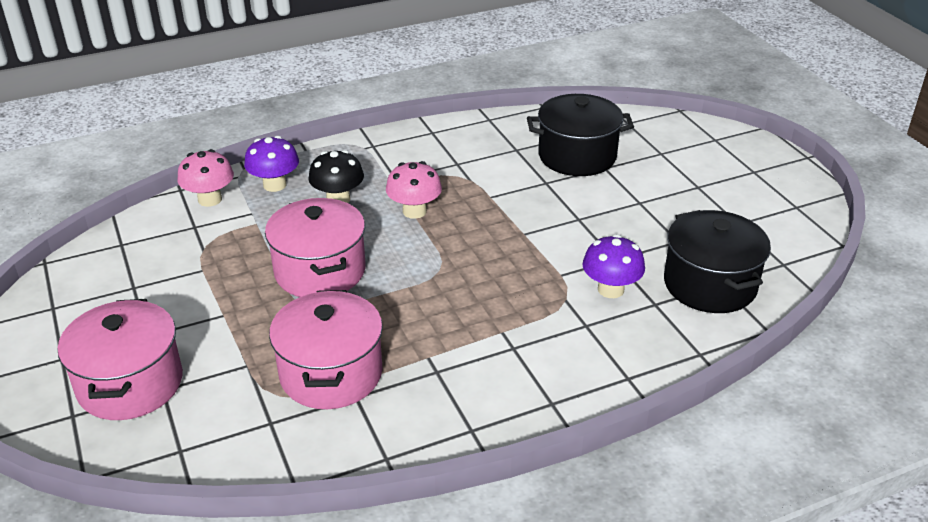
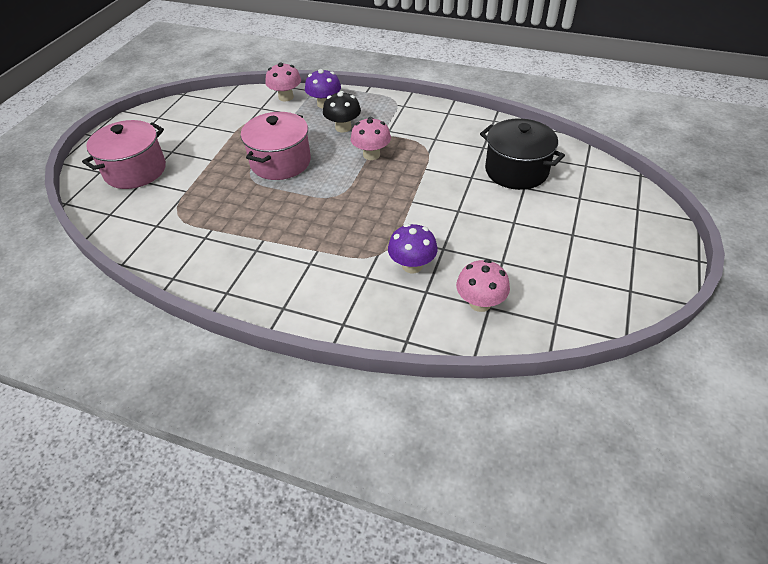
camera: 45 degrees right, 10 degrees up
pink pot [269,290,383,409] -> none
black pot [664,210,771,313] -> pink mushroom [456,259,510,312]

